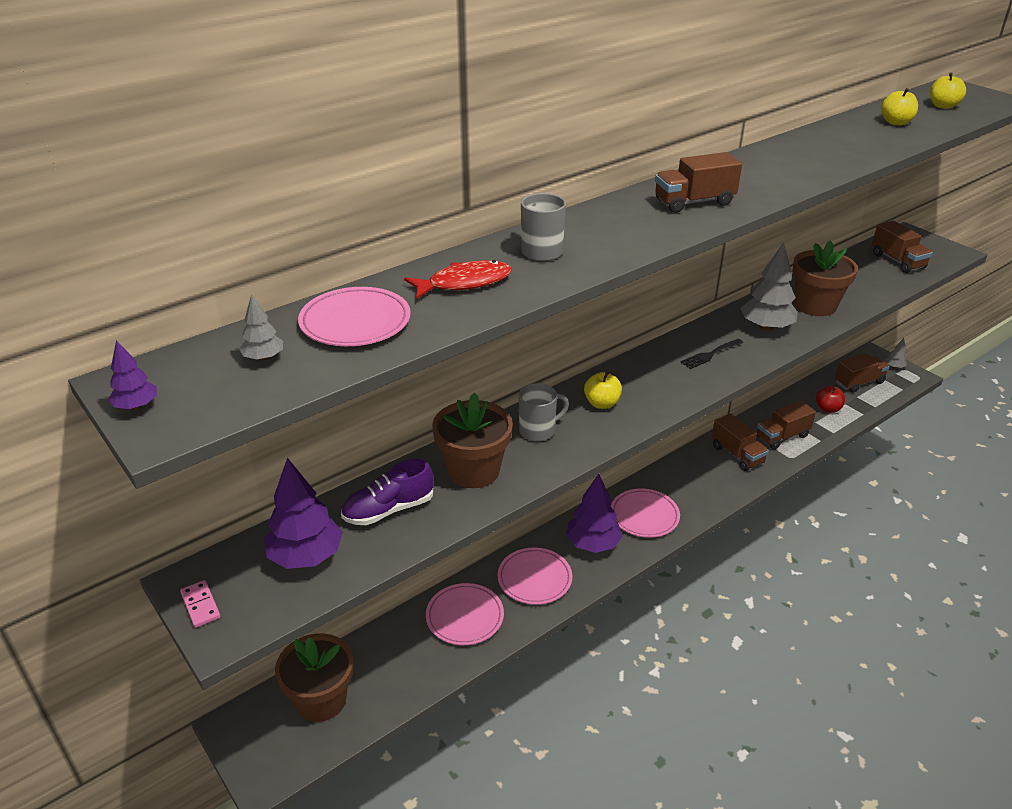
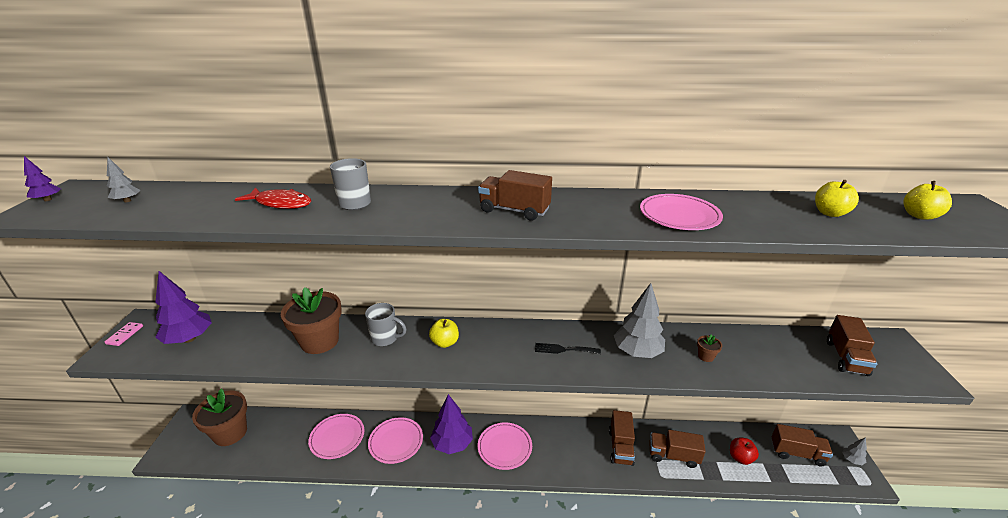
camera: 40 degrees right, 5 degrees down
pink plate [298,287,411,346] -> pink plate moved to [640,194,723,230]
purple shoe [341,459,434,525] -> none
brown flower pot [793,241,858,316] -> brown flower pot [697,334,722,362], size x0.41

